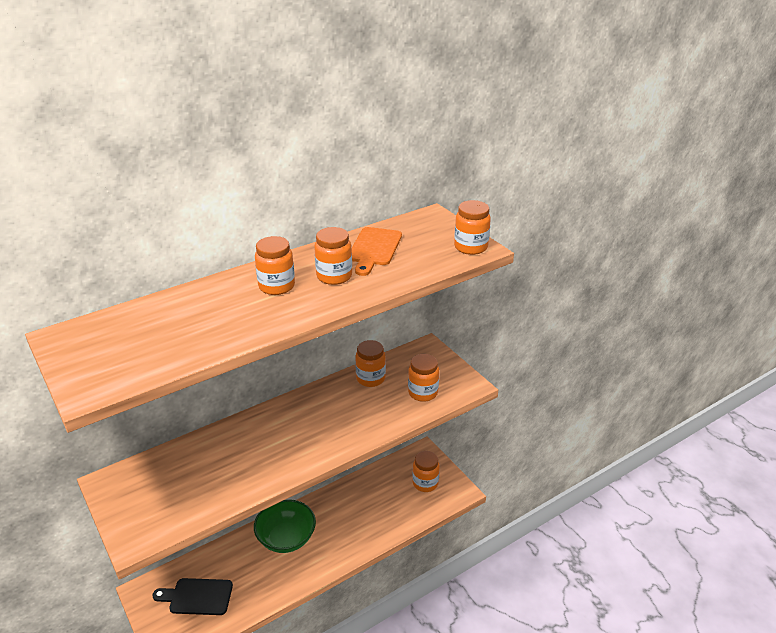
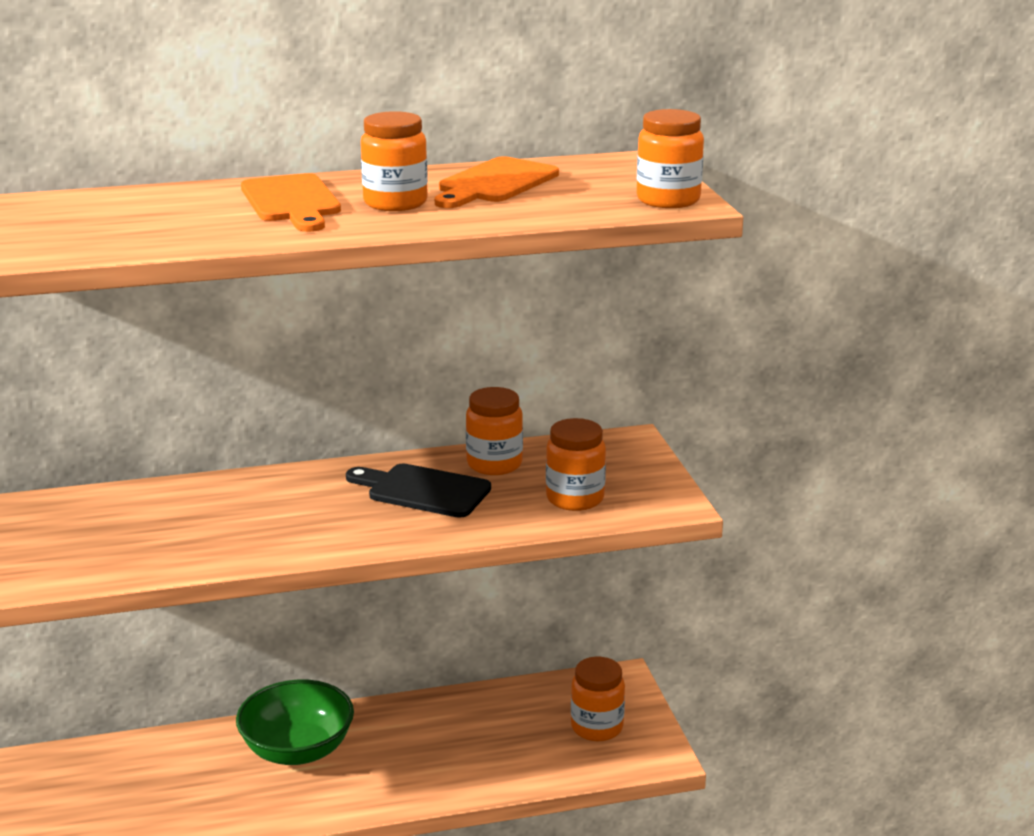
camera: 20 degrees right, 10 degrees down
black cutting board [152,578,233,615] -> black cutting board moved to [346,463,491,518]
orange jar [255,236,295,295] -> orange cutting board [241,173,341,232]

